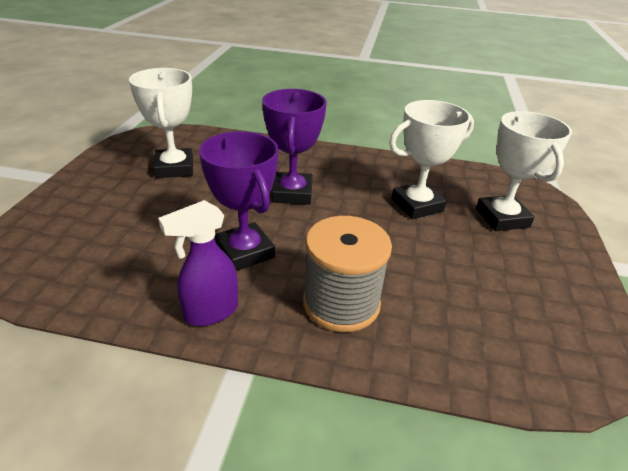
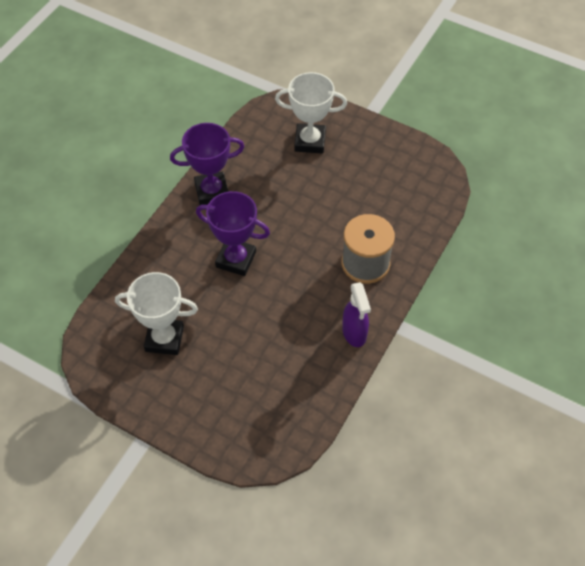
camera: 70 degrees left, 20 degrees up
purple trophy [199,131,279,271] -> purple trophy moved to [170,123,245,205]
white trophy [389,100,474,219] -> none

